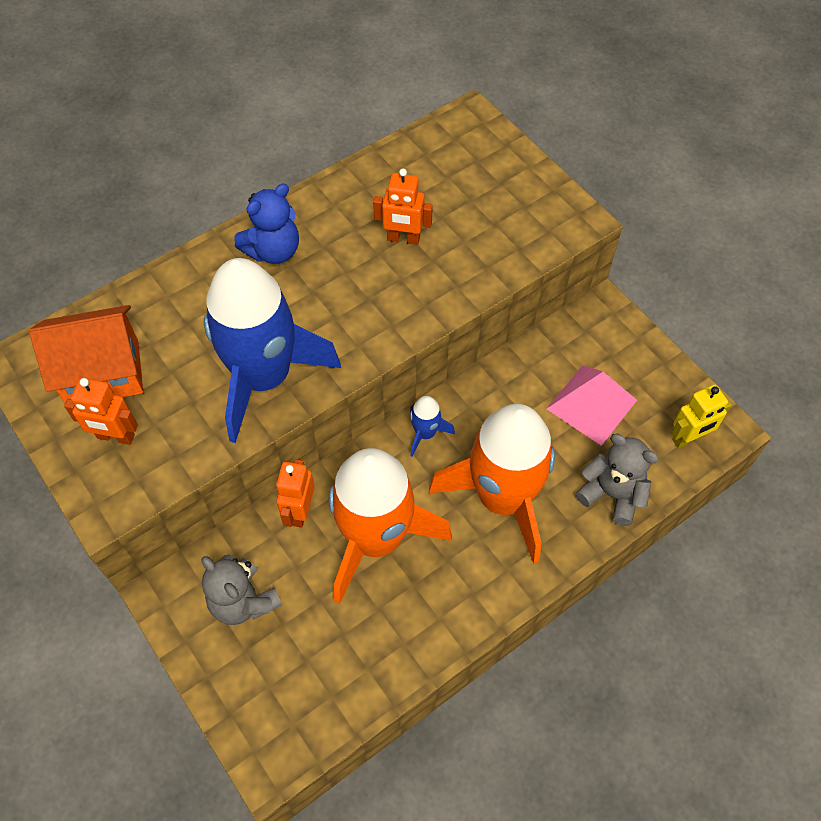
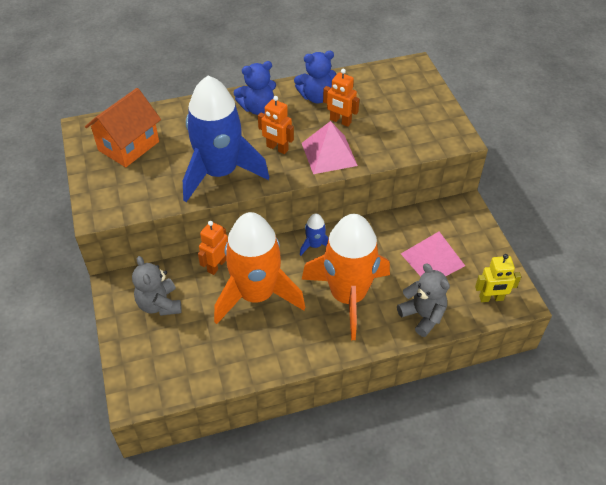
camera: 20 degrees right, 10 degrees down
orange house [29,305,143,403] -> orange house turned 60 degrees counterclockwise [85,88,161,167]
orange robot [64,378,138,445] -> orange robot moved to [258,96,294,154]
none -> blue teddy bear [294,51,337,103]
none -> pink pyramid [302,121,358,174]

